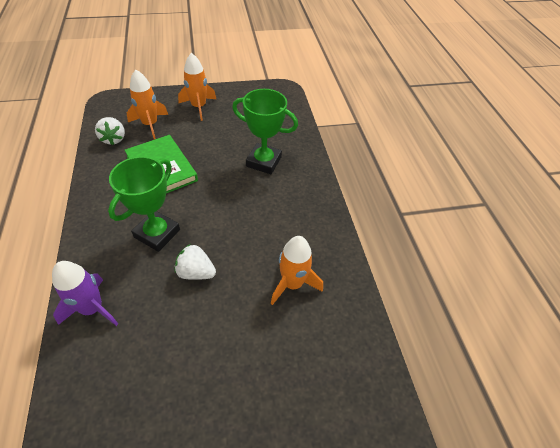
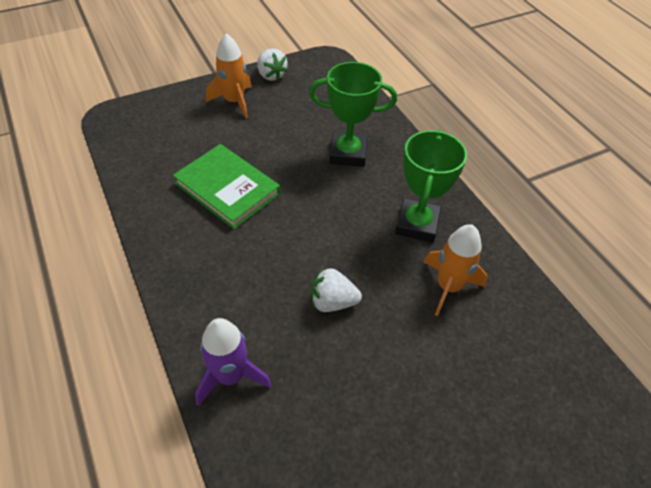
camera: 15 degrees left, 0 degrees up
white strawberry [95,117,125,145] -> white strawberry moved to [257,48,288,81]
green trophy [108,156,180,252] -> green trophy moved to [395,130,467,243]
orange rocket [127,70,168,139] -> none

